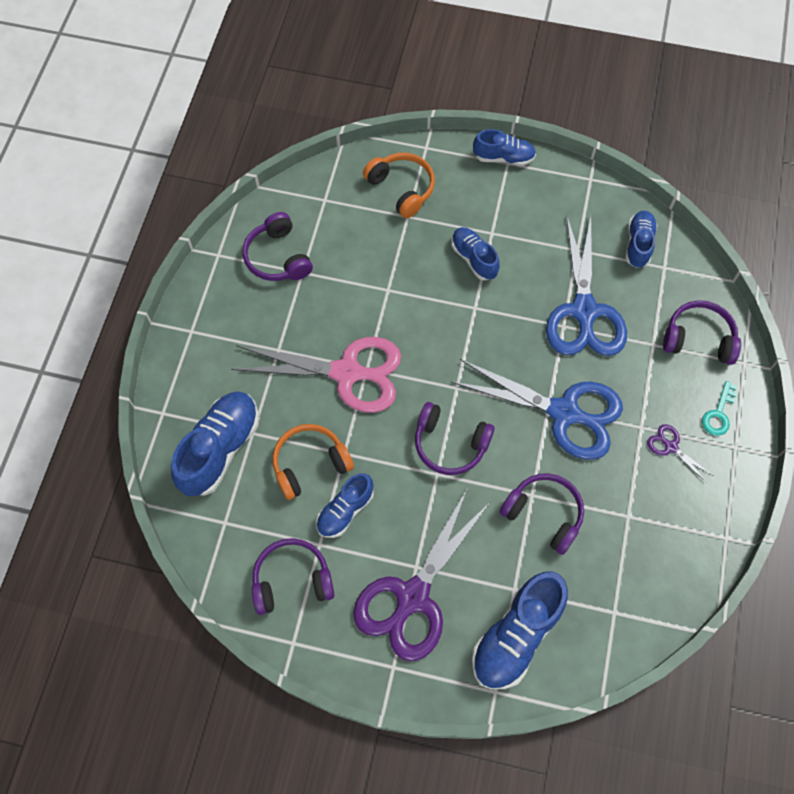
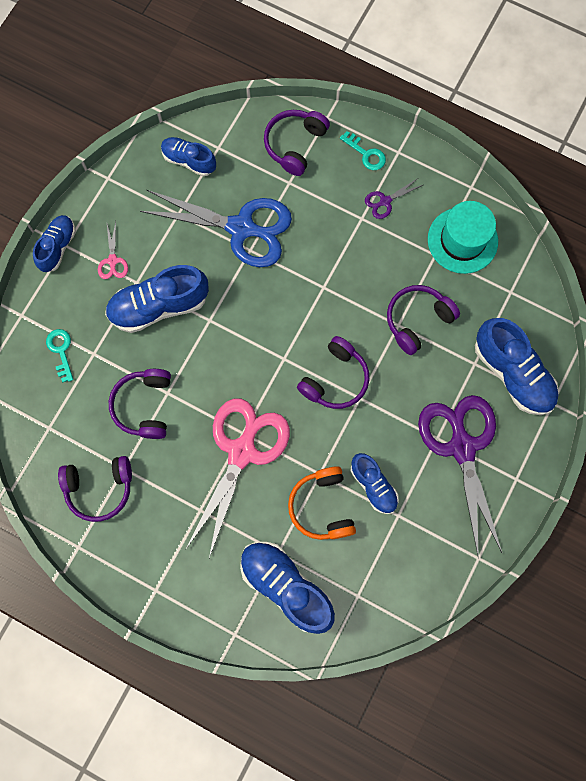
camera: 75 degrees left, 10 degrees up
purple headphones [252,538,334,615] -> purple headphones moved to [109,369,171,439]
purple scissors [353,489,491,661] -> purple scissors turned 150 degrees counterclockwise [418,395,502,558]
orange headphones [363,153,435,219] -> turquoise key [46,329,73,382]
blue shoe [451,227,500,280] -> blue shoe [105,265,209,333], size x1.65
blue scissors [451,359,623,460] -> none
none -> pink scissors [98,222,128,279]
none -> turquoise hat [428,201,498,274]

